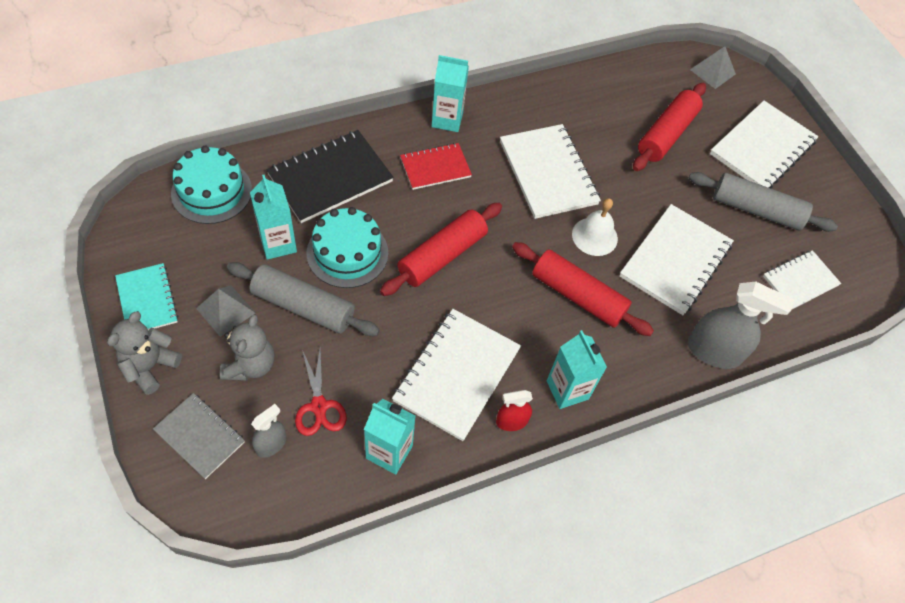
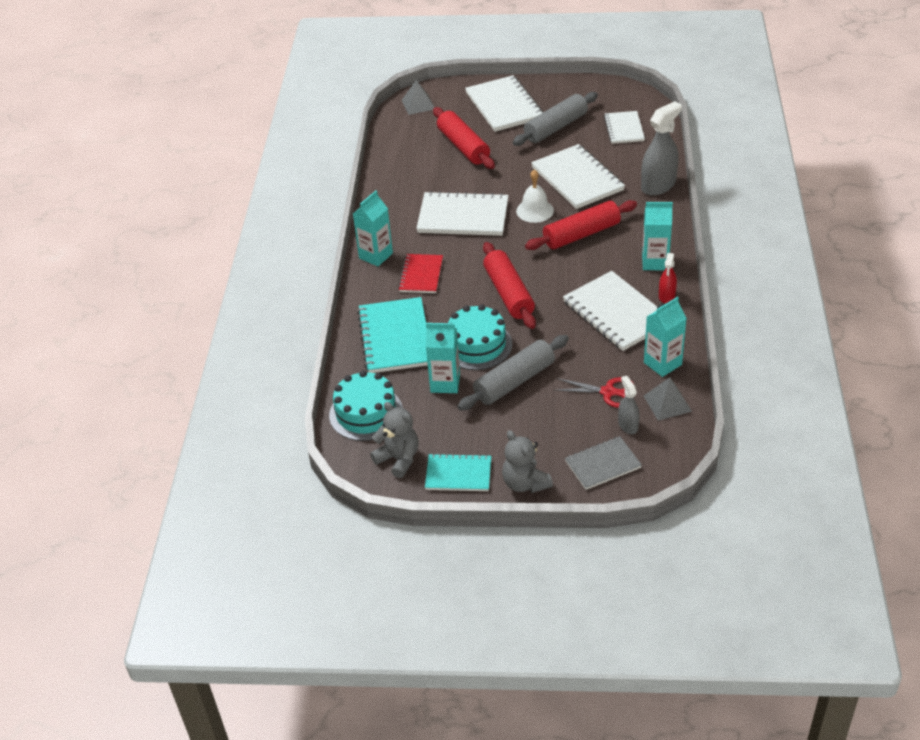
camera: 55 degrees left, 15 degrees down
grey pyramid [196,286,255,337] -> grey pyramid moved to [644,377,692,421]
grey teddy bear [220,314,274,381] -> grey teddy bear moved to [370,402,419,478]
black notebook [266,130,394,223] -> turquoise notebook [357,297,428,373]

